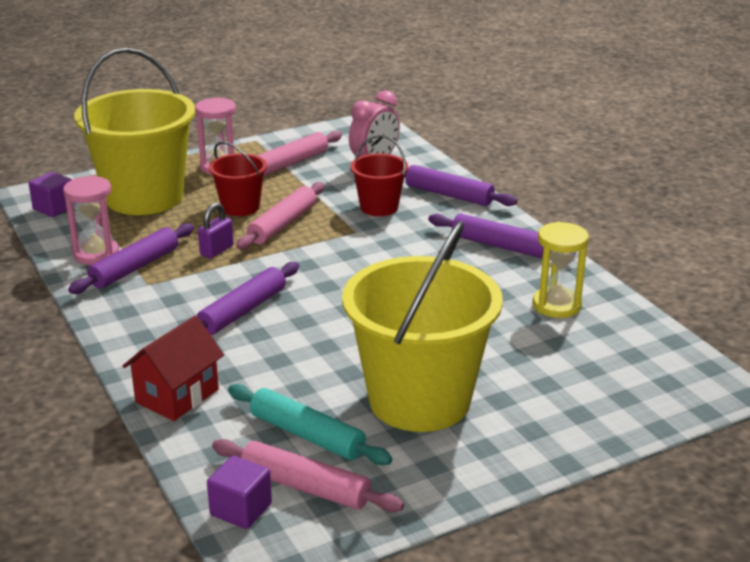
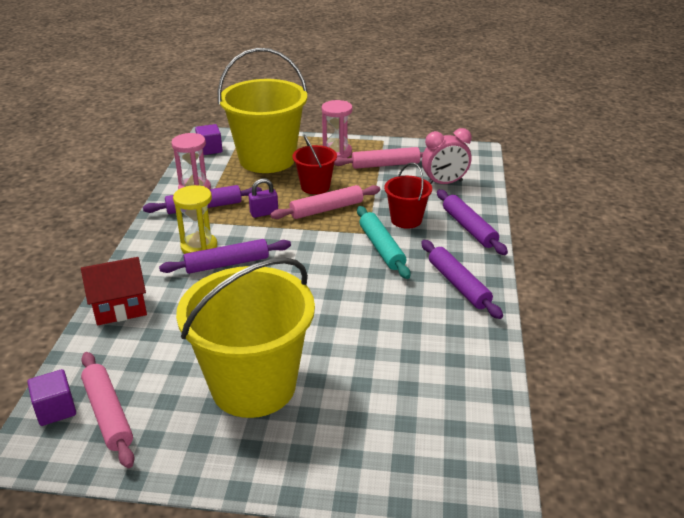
camera: 35 degrees right, 5 degrees up
turquoise rolling pin [228,384,392,465] -> turquoise rolling pin moved to [357,206,411,279]
yellow hourglass [533,222,589,318] -> yellow hourglass moved to [173,185,217,254]

